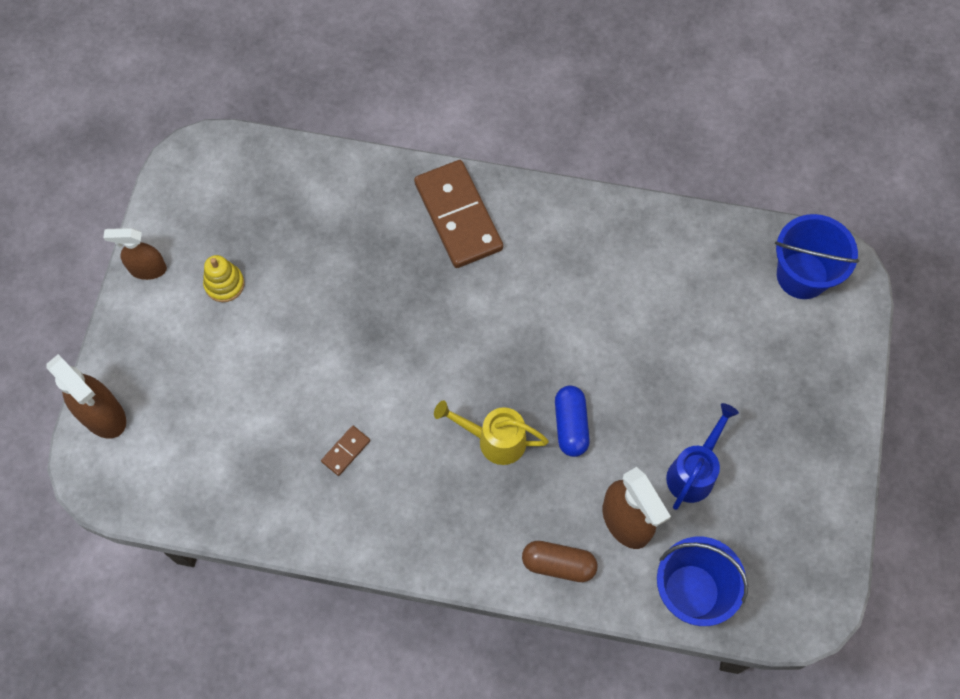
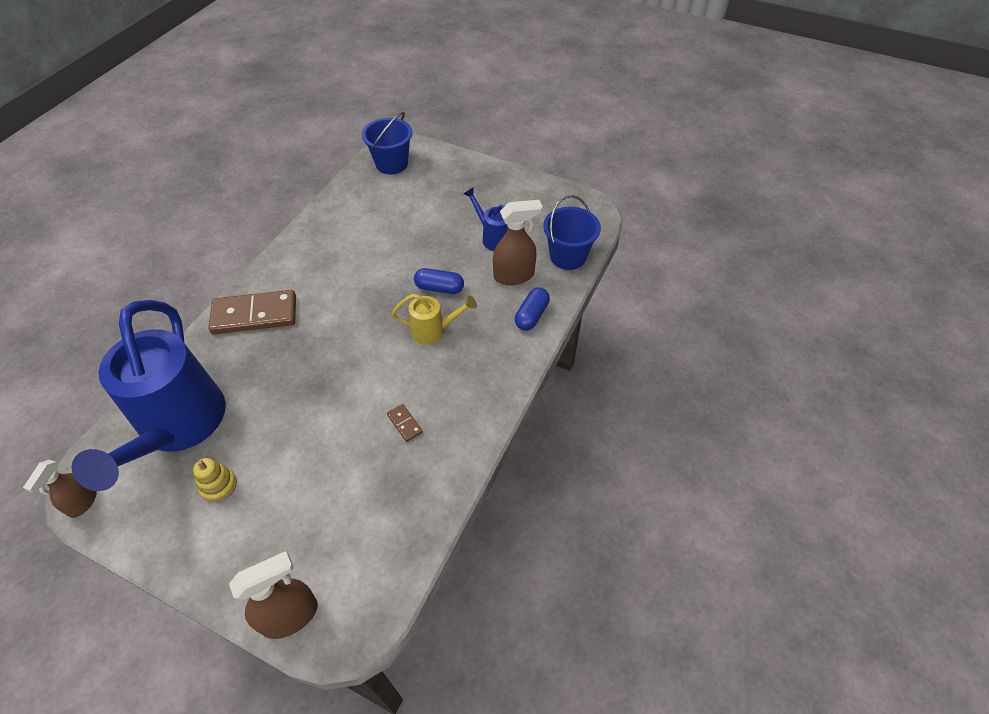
camera: 75 degrees left, 15 degrees down
brown spray bottle [103,228,167,280] -> brown spray bottle moved to [23,460,97,518]
yellow watering can [434,400,549,465] -> yellow watering can turned 120 degrees counterclockwise [391,294,477,345]
brown capsule [522,541,598,582] -> blue capsule [515,287,550,331]
none -> blue watering can [72,300,226,491]

